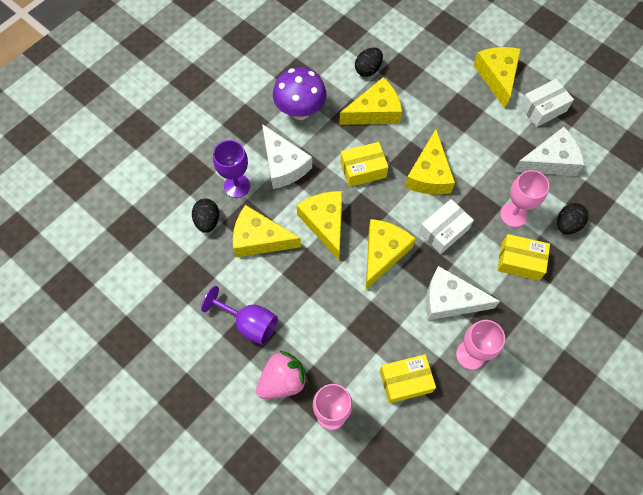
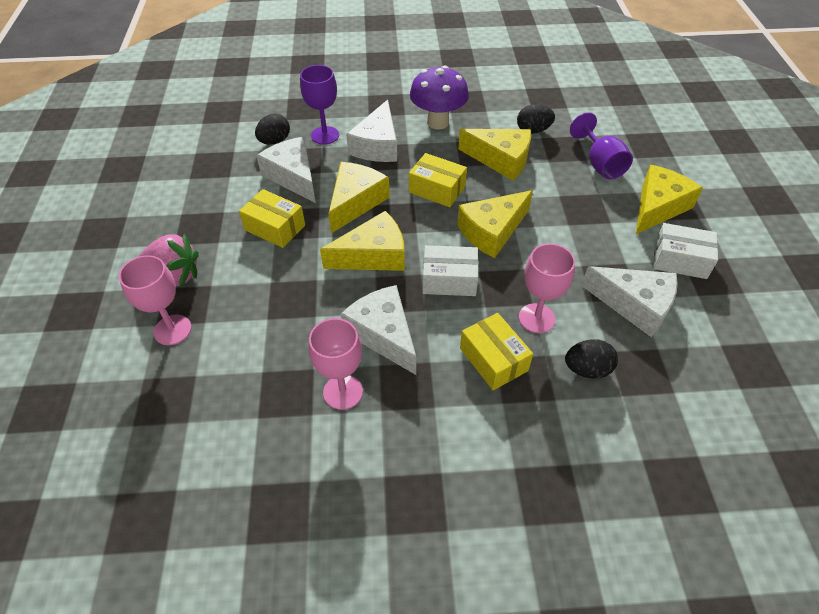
camera: 45 degrees right, 15 degrees down
purple goblet [201,286,278,345] -> purple goblet moved to [570,112,633,179]
yellow cheese [233,205,301,257] -> white cheese [256,137,316,203]
yellow box [380,354,436,403] -> yellow box moved to [239,189,305,248]

